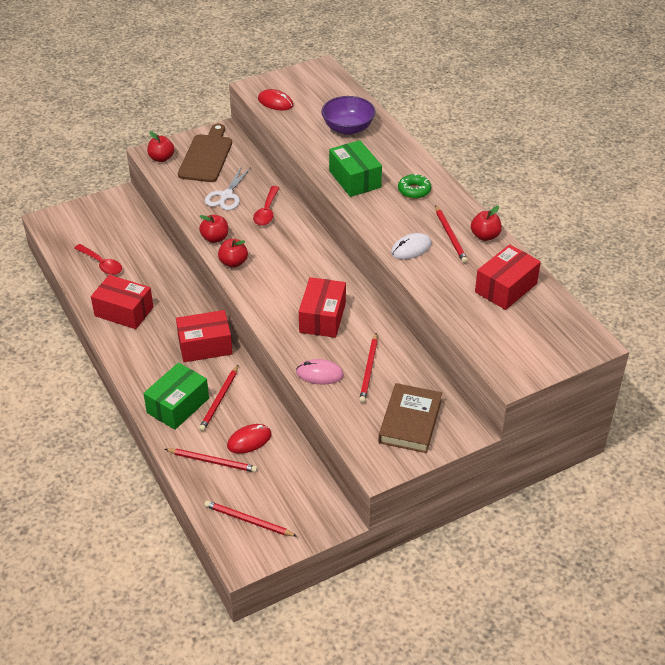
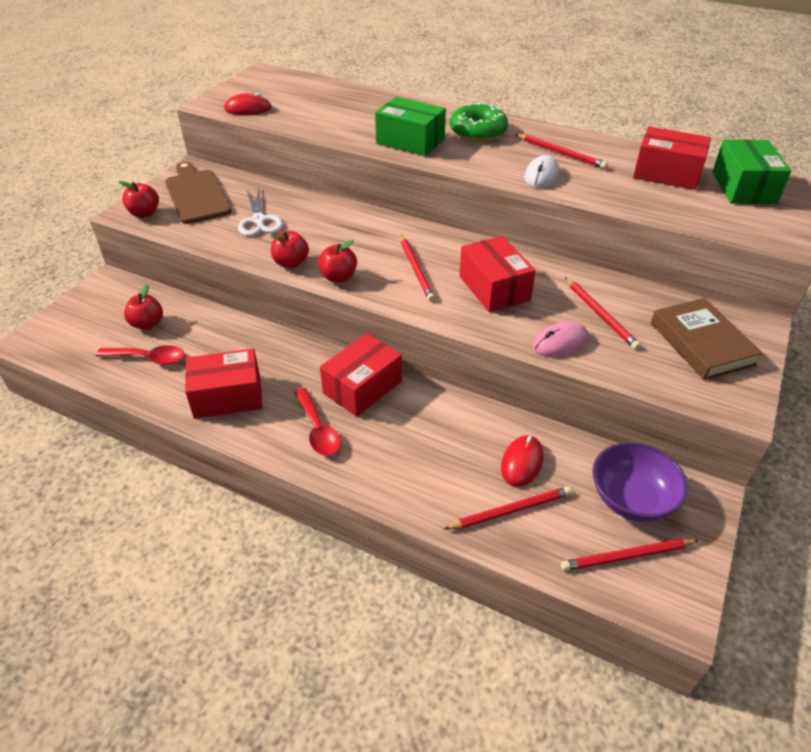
camera: 35 degrees left, 0 degrees up
green box [143,363,209,430] -> green box moved to [712,139,791,204]
red pencil [199,365,238,431] -> red pencil moved to [401,235,435,301]
red spoon [253,186,279,226] -> red spoon moved to [294,388,341,456]
purple bowl [321,96,376,135] -> purple bowl moved to [592,442,688,522]
green donut [398,174,431,199] -> green donut [450,103,508,142], size x1.51
red apple [471,206,502,241] -> red apple moved to [124,285,163,330]
red box [475,244,541,310] -> red box turned 75 degrees counterclockwise [633,127,711,190]

